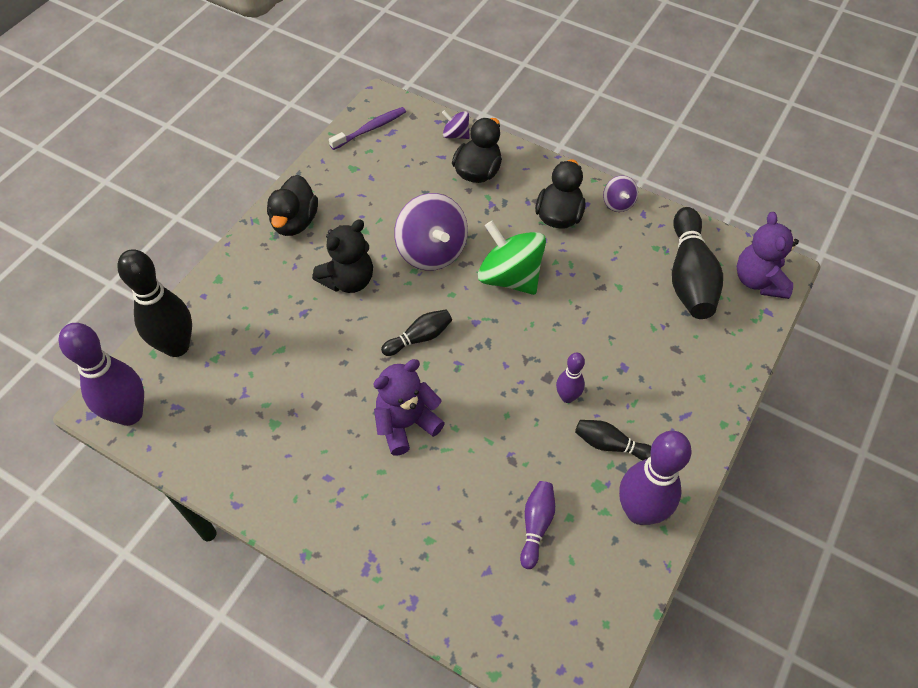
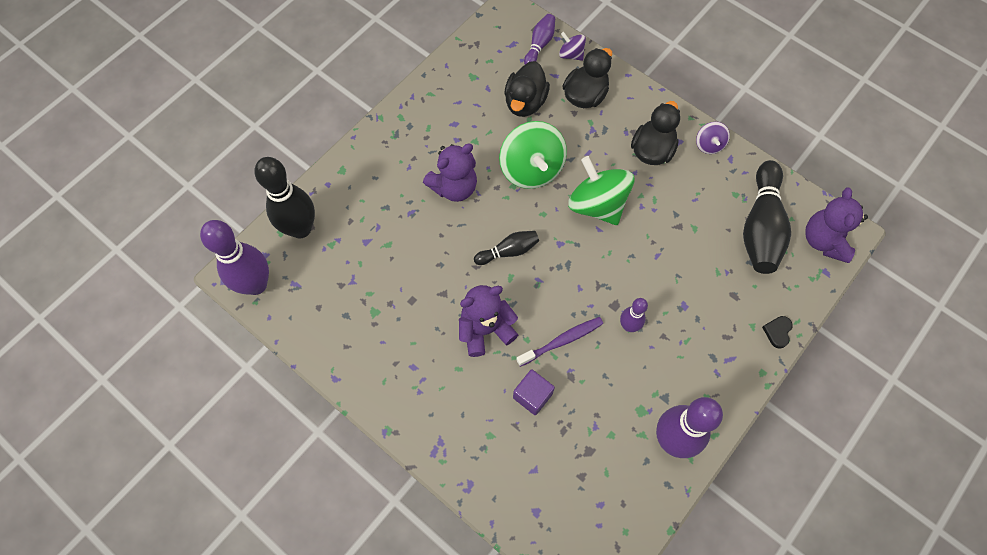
camera: 10 degrees right, 10 degrees up
black duck [267,175,318,236] -> black duck moved to [504,61,550,117]
black teddy bear [312,219,373,293] -> purple teddy bear [423,144,477,202]
purple toothbrush [329,107,406,150] -> purple toothbrush moved to [516,317,603,367]
purple spinning top [394,193,468,271] -> green spinning top [499,121,567,189]
purple bowling pin [520,481,555,569] -> purple bowling pin moved to [524,14,555,64]
black bowling pin [575,420,651,461] -> none
none -> purple cube [513,369,555,415]
none -> black heart [762,316,793,349]

